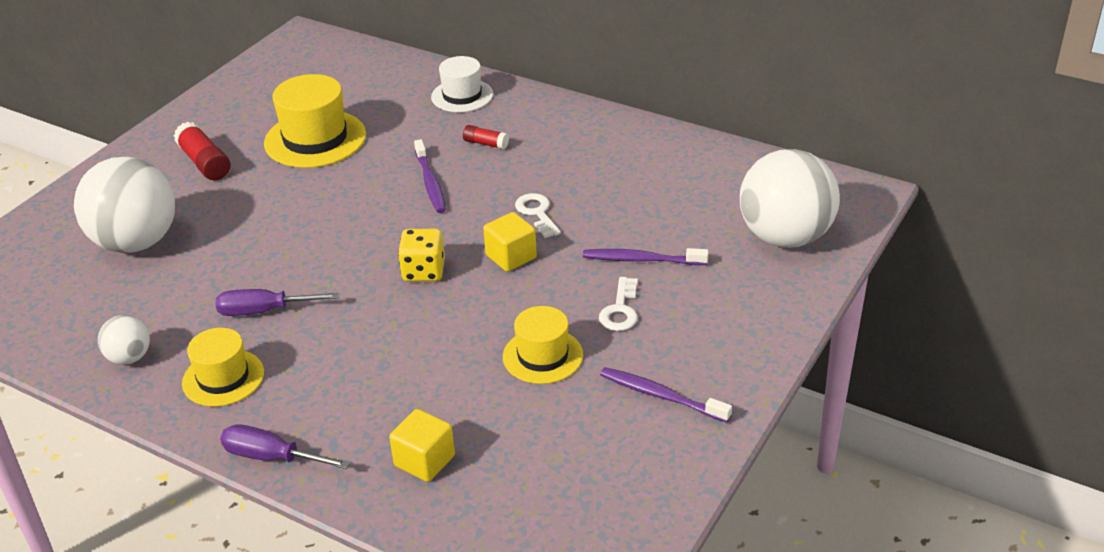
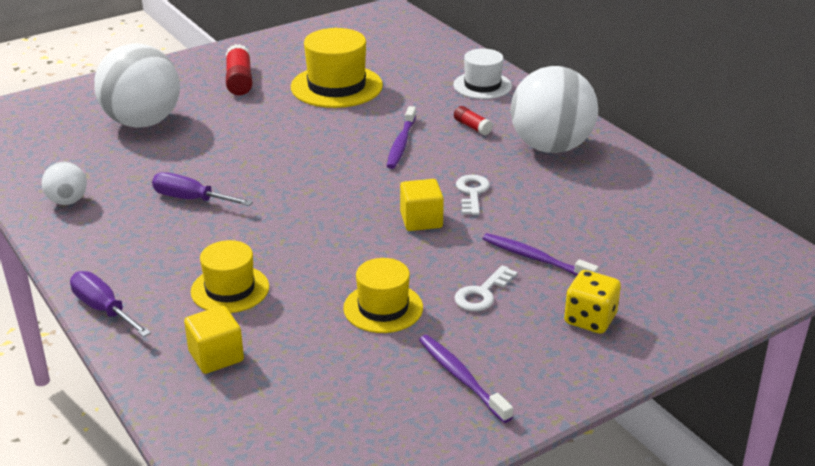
camera: 25 degrees right, 5 degrees down
yellow hat [182,328,264,407] -> yellow hat moved to [191,240,269,313]
yellow dice [398,229,445,281] -> yellow dice moved to [564,270,621,334]
white ball [740,149,840,248] -> white ball moved to [511,66,598,153]

